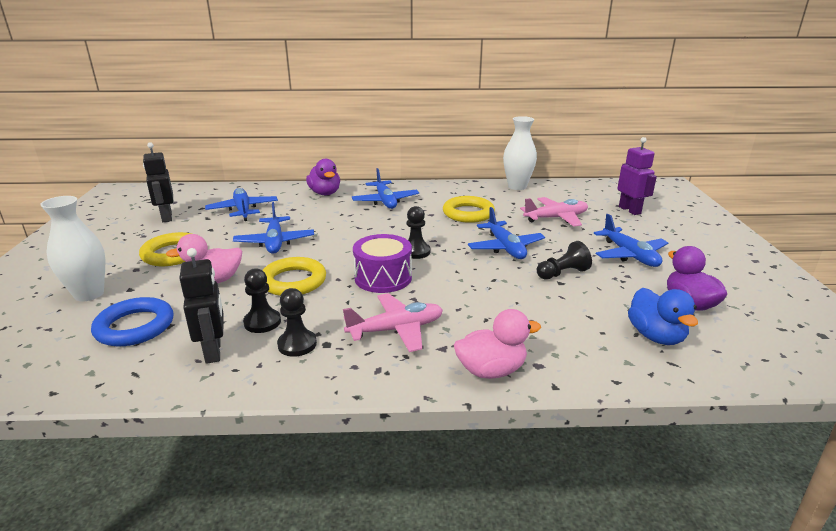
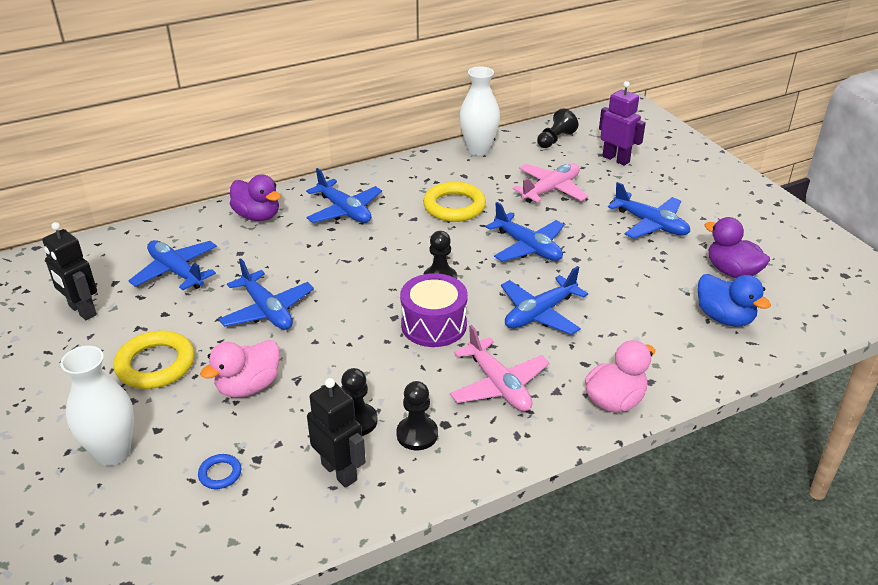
camera: 25 degrees left, 10 degrees up
blue ring [91,297,173,346] -> blue ring [198,454,242,489], size x0.48
yellow ring [262,257,326,296] -> none
pink plane [343,293,443,352] -> pink plane turned 105 degrees clockwise [450,325,549,411]
black pawn [537,241,592,280] -> black pawn moved to [537,108,578,148]
none -> blue plane [501,266,588,335]

